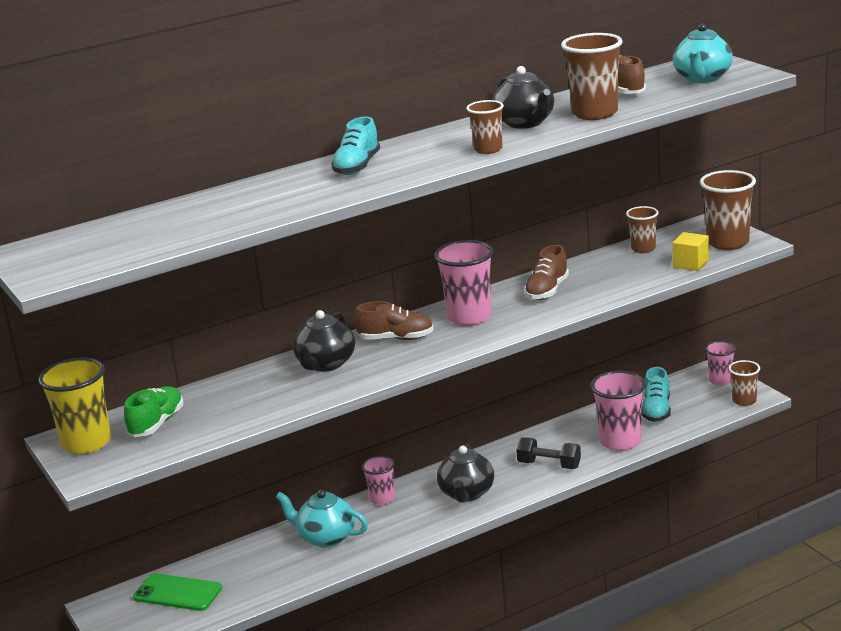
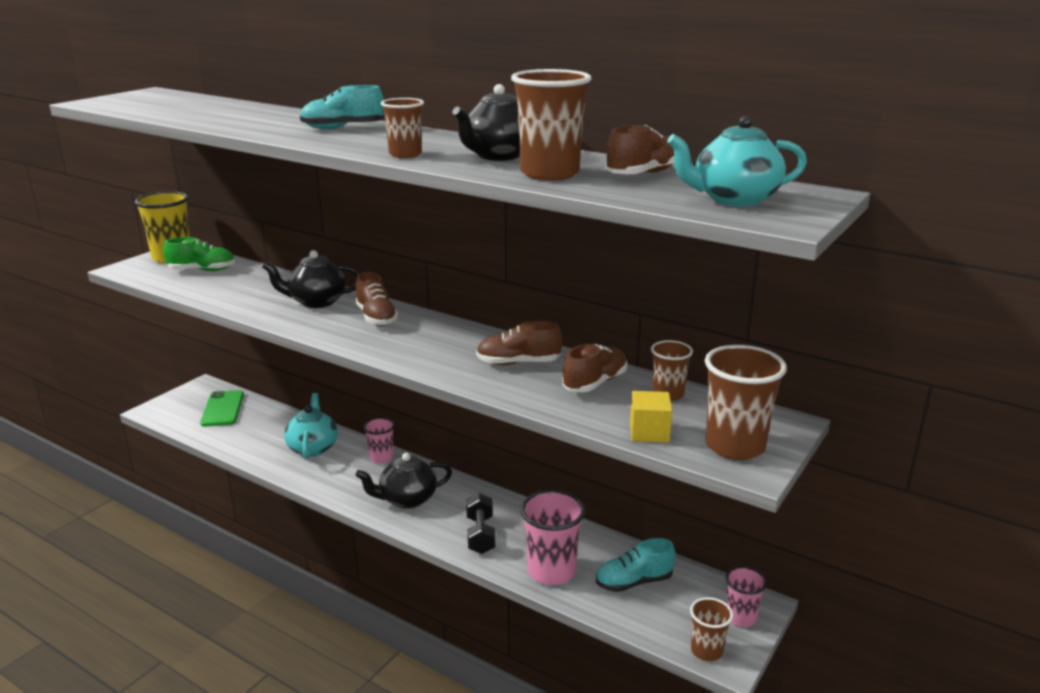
camera: 60 degrees right, 0 degrees up
pink cup [434,240,493,326] -> none
none -> brown shoe [562,344,627,392]

